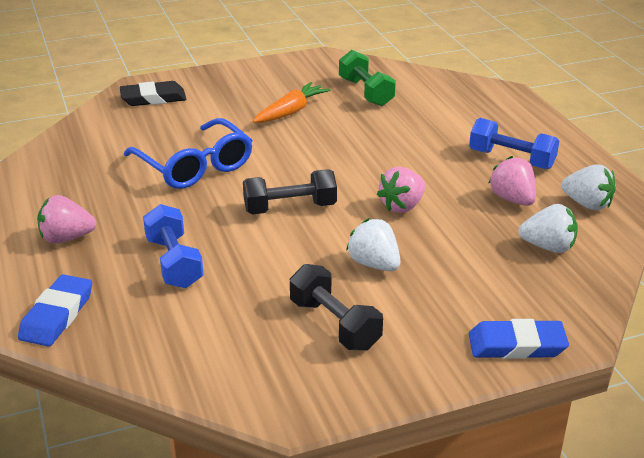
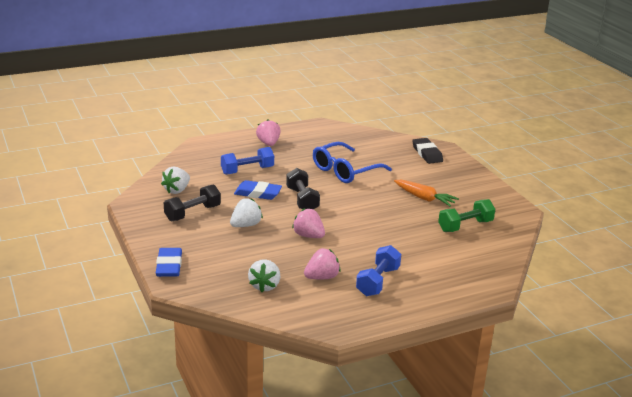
camera: 85 degrees right, 5 degrees down
blue eraser [18,274,92,347] -> blue eraser moved to [234,180,282,200]
white strawberry [561,164,616,210] -> white strawberry moved to [161,167,190,194]

